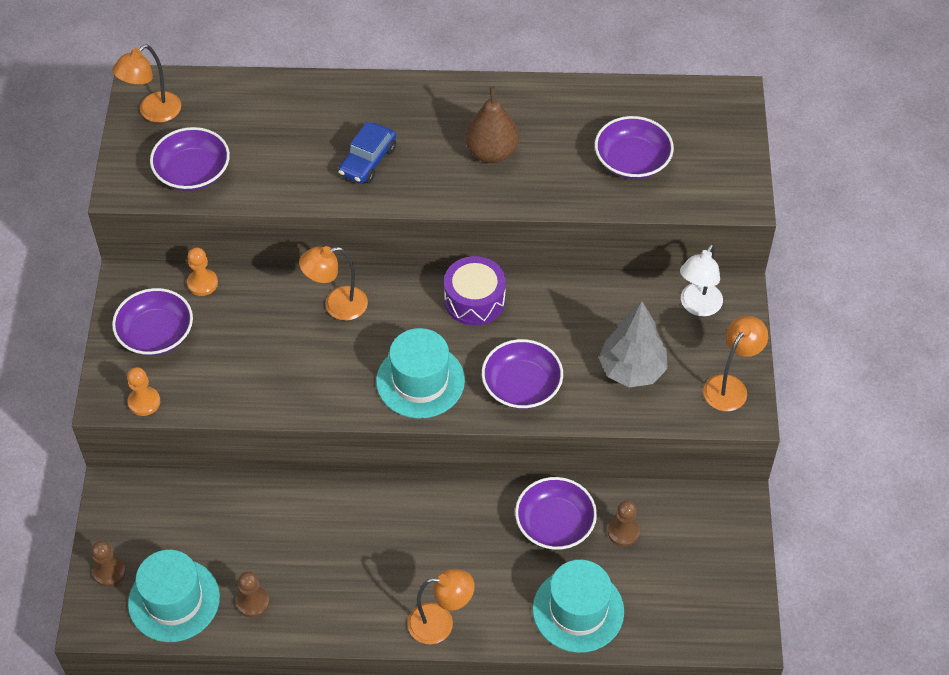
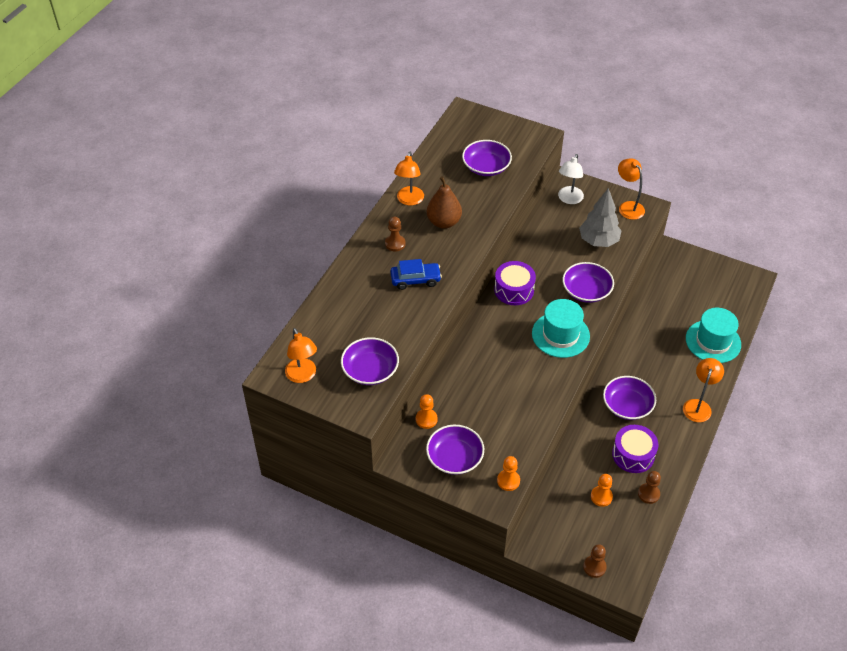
camera: 65 degrees left, 5 degrees down
turquoise hat [128,550,220,642] -> none
orange lamp [299,246,368,321] -> orange lamp moved to [394,152,424,206]
blue car [338,122,396,184] -> blue car turned 60 degrees counterclockwise [390,259,442,290]
purple bowl [515,477,597,550] -> purple bowl moved to [603,376,656,420]
brown pawn [608,500,640,547] -> brown pawn moved to [385,217,406,252]
white lamp [680,244,723,316] -> white lamp turned 60 degrees clockwise [558,154,584,204]
none -> orange pawn [591,474,613,507]
none -> purple drum [612,425,658,473]

